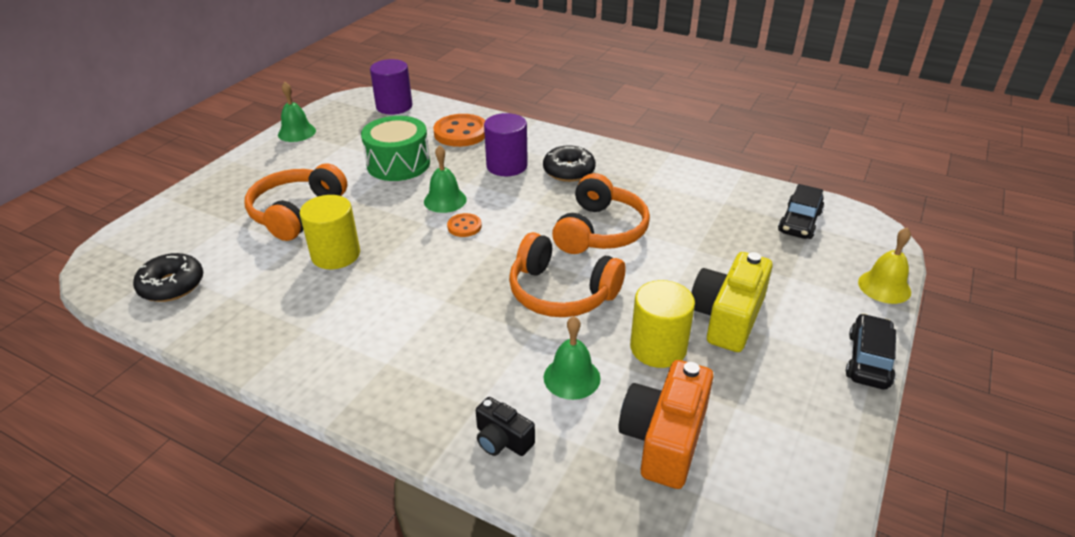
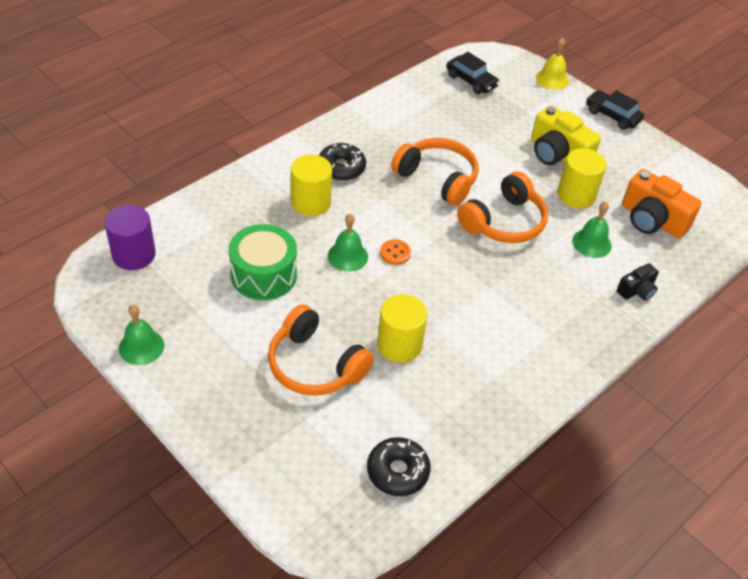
camera: 75 degrees left, 10 degrees up
orange button [433,114,486,147] -> none
purple cylinder [484,113,528,176] -> yellow cylinder [291,155,332,216]

